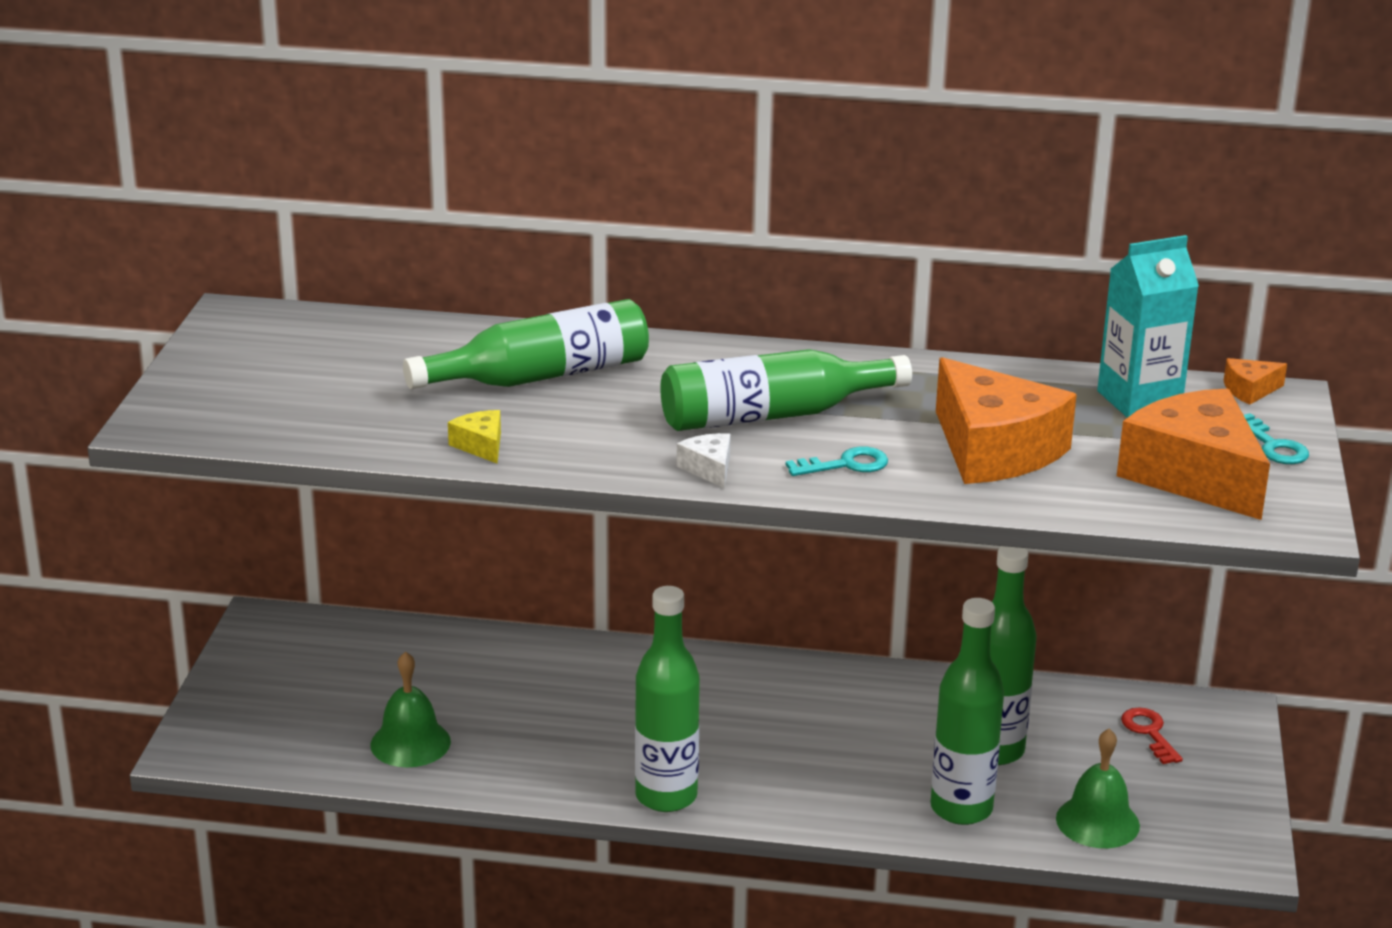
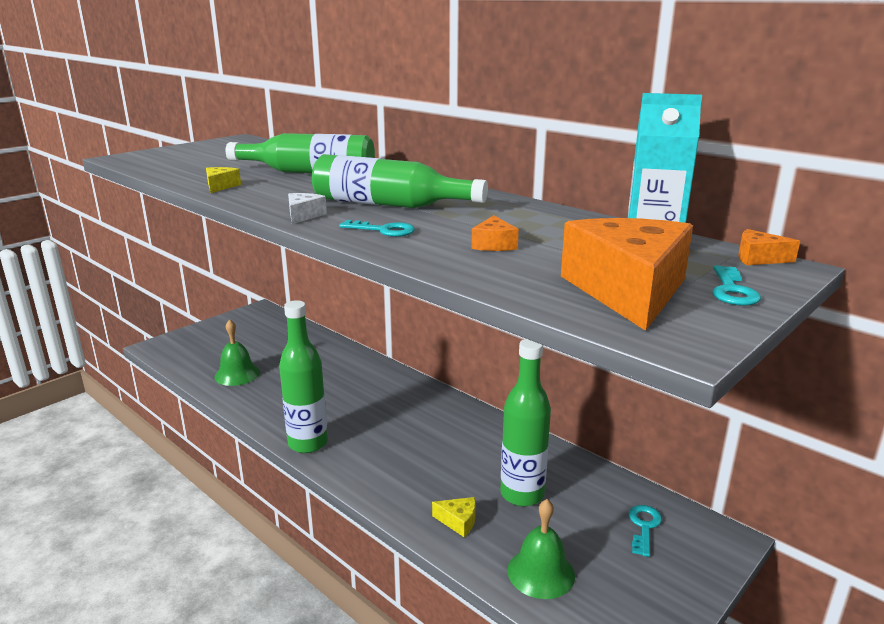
camera: 35 degrees right, 5 degrees down
green bottle [931,598,1004,825] -> yellow cheese [432,497,476,537]
orange cheese [936,357,1077,484] -> orange cheese [472,215,519,251], size x0.42
red key [1121,707,1183,764] -> turquoise key [629,505,662,557]

